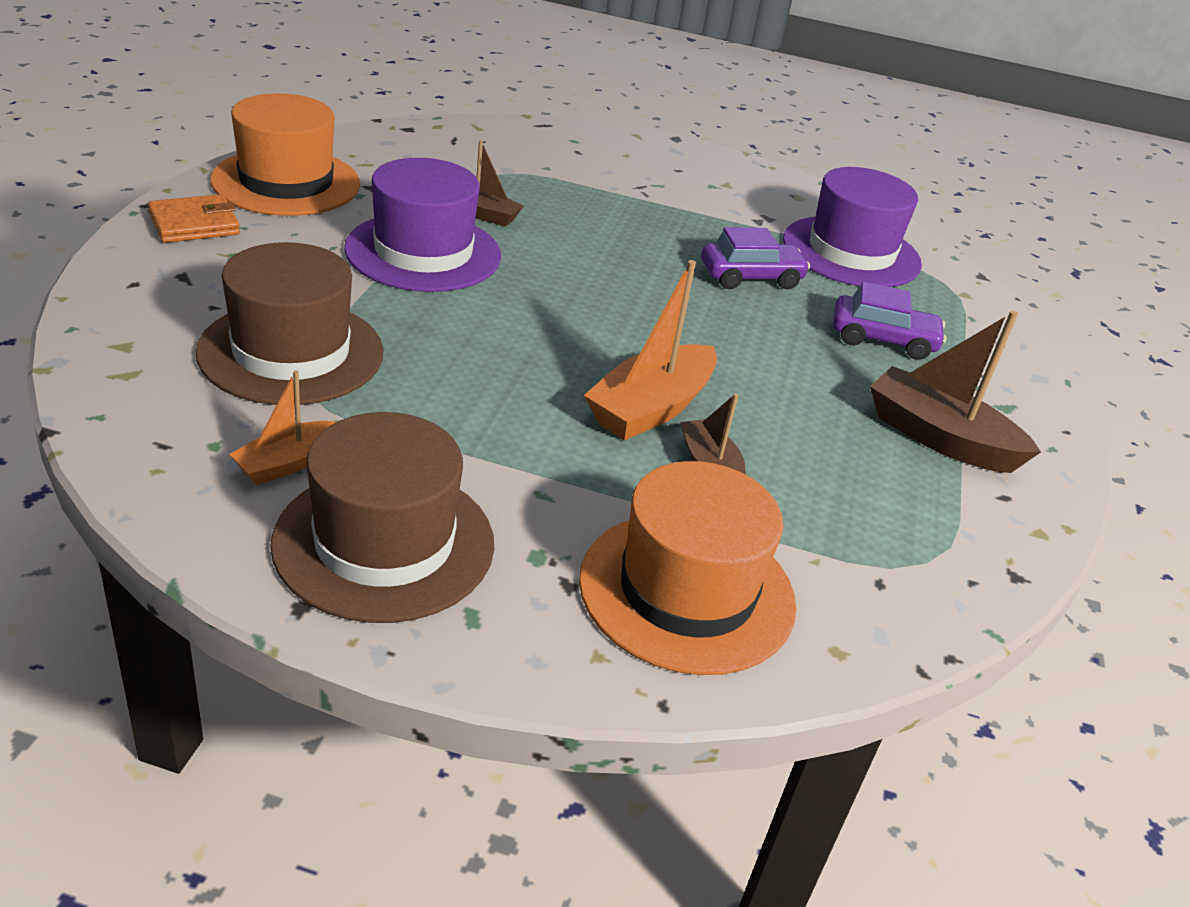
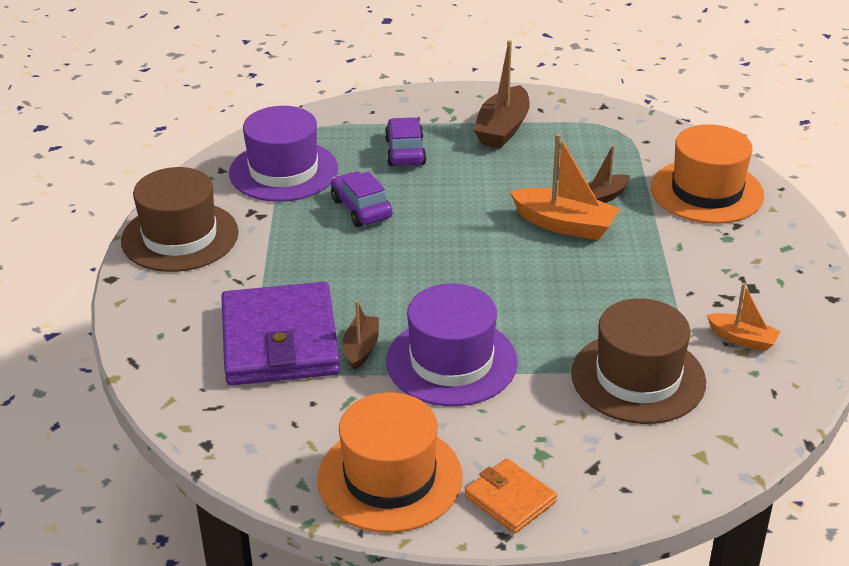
camera: 100 degrees left, 0 degrees up
brown hat [270,412,494,623] -> brown hat moved to [121,167,239,272]
none -> purple wallet [221,282,340,385]

